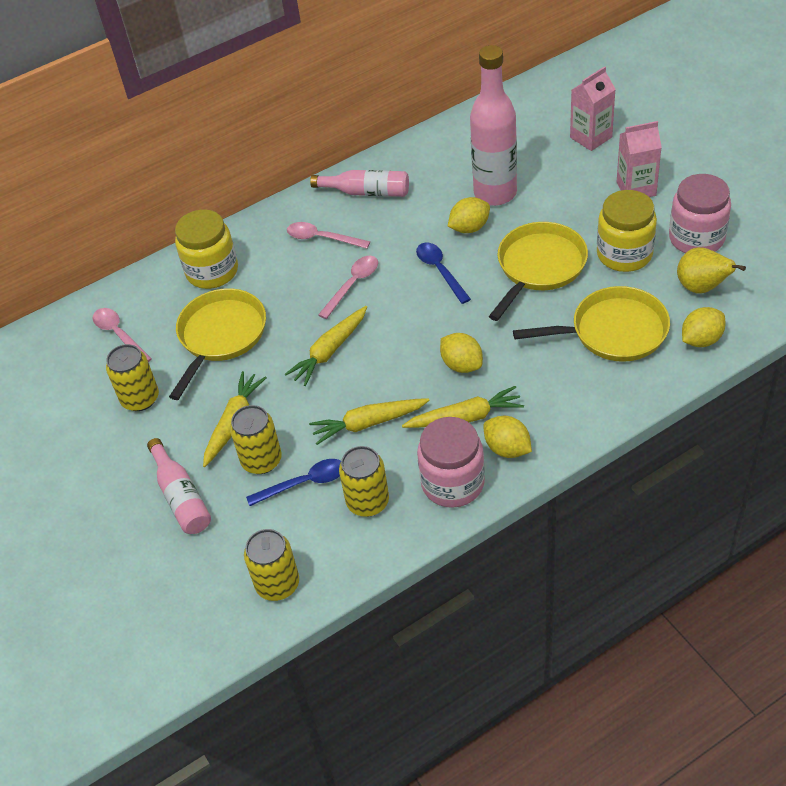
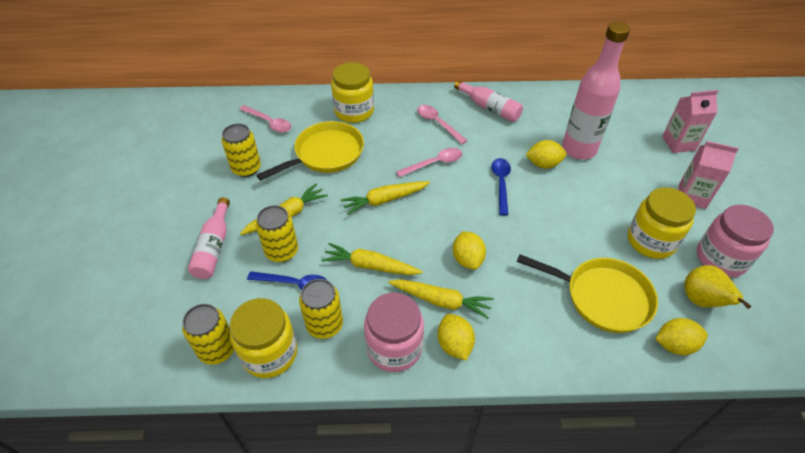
camera: 25 degrees right, 0 degrees up
pink spoon [93,308,152,362] -> pink spoon turned 135 degrees clockwise [240,105,291,133]
yellow pan [489,222,588,321] -> none
none -> yellow jar [229,298,297,378]

